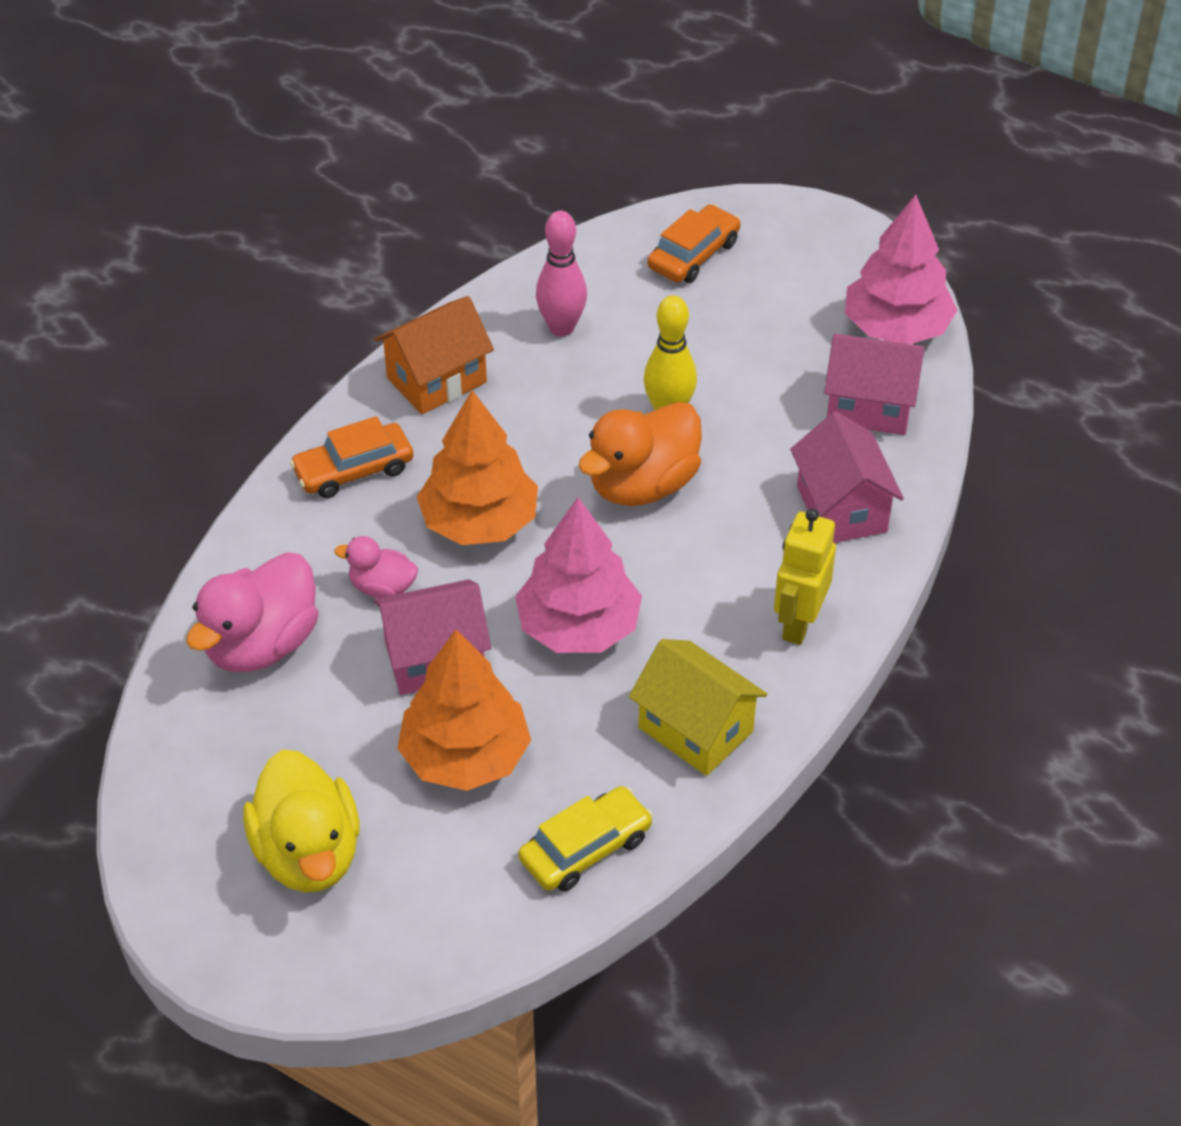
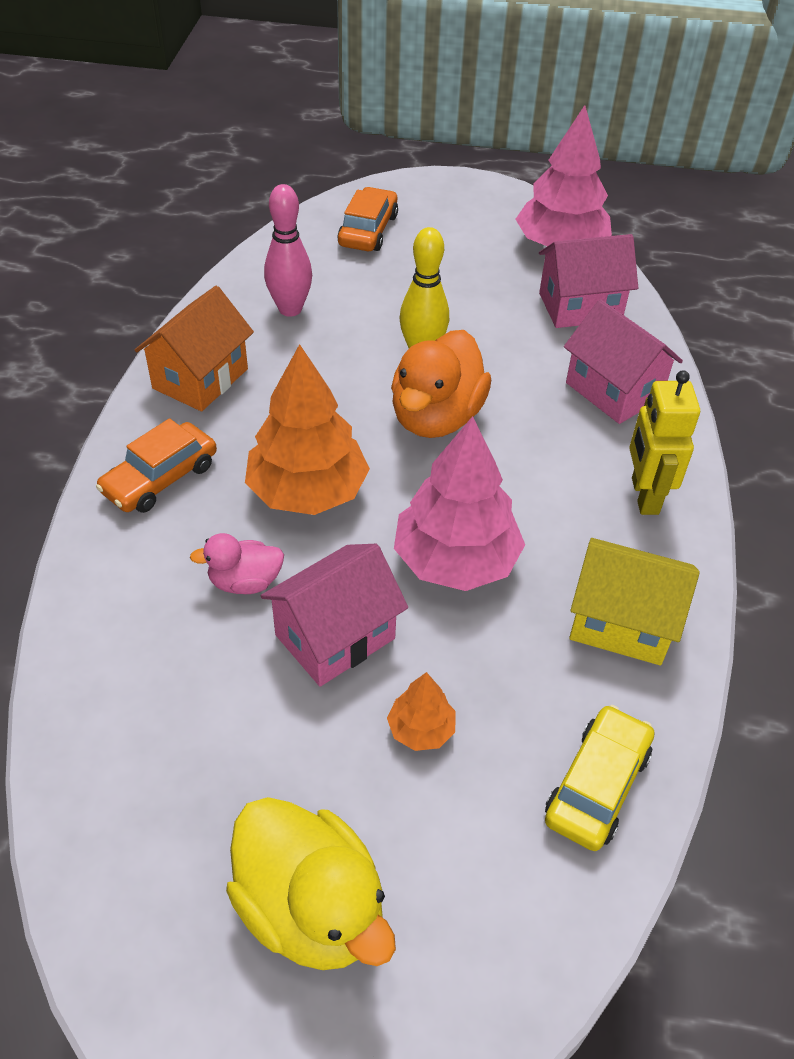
camera: 25 degrees left, 0 degrees up
pink duck [186,552,319,672] -> none
orange tree [397,629,531,791] -> orange tree [387,672,455,751], size x0.47

